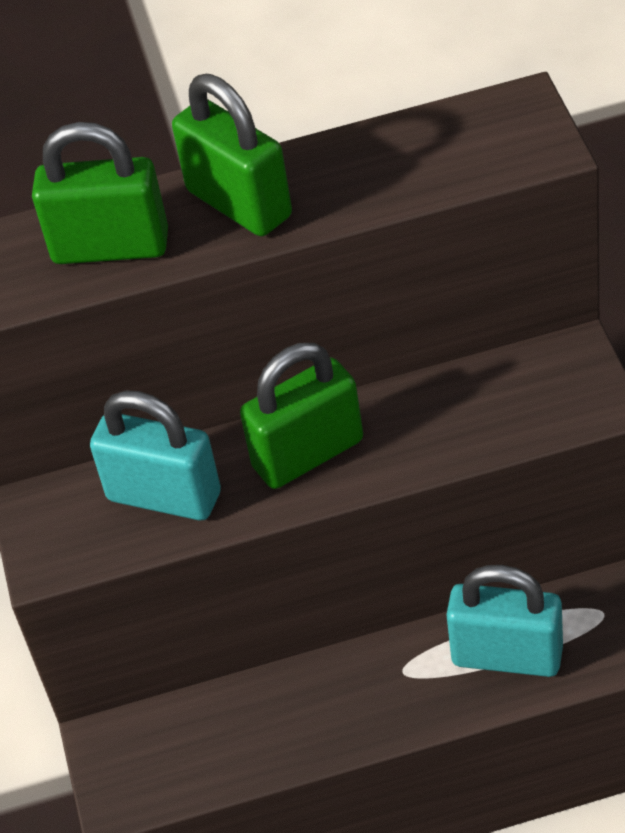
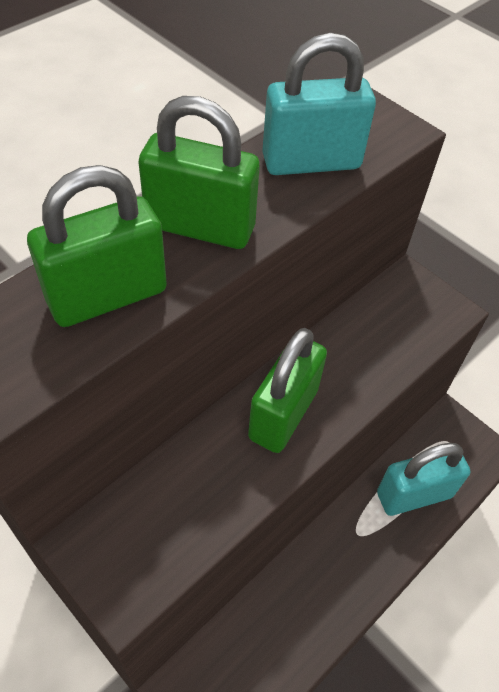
camera: 40 degrees left, 5 degrees up
turquoise padlock [90,390,221,520] -> turquoise padlock moved to [262,33,376,175]

